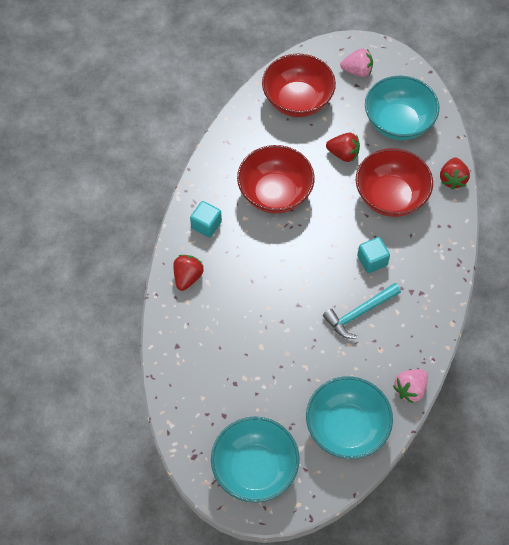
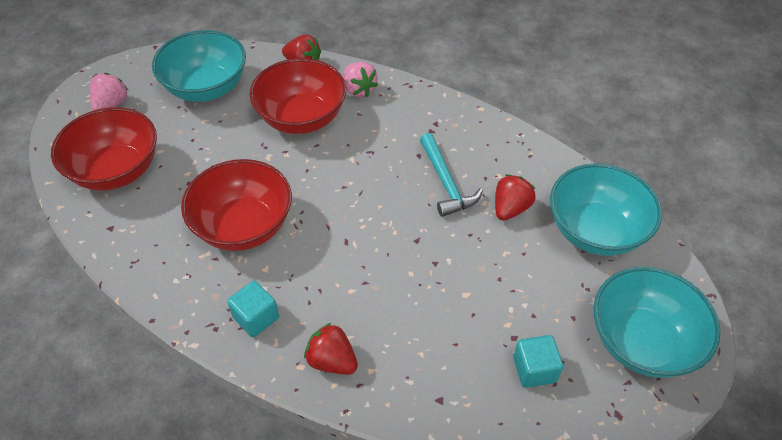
camera: 75 degrees left, 10 degrees down
red strawberry [326,132,360,162] -> red strawberry moved to [495,175,536,221]
turquoise cube [357,237,390,273] -> turquoise cube moved to [513,335,563,388]
pink strawberry [393,369,428,403] -> pink strawberry moved to [343,62,378,97]

